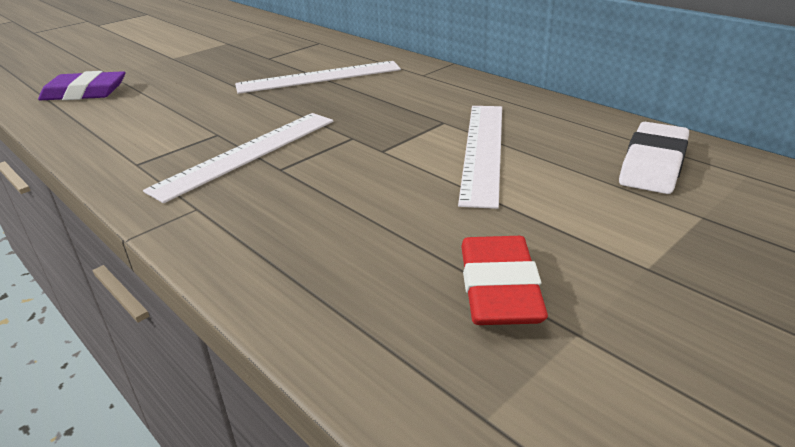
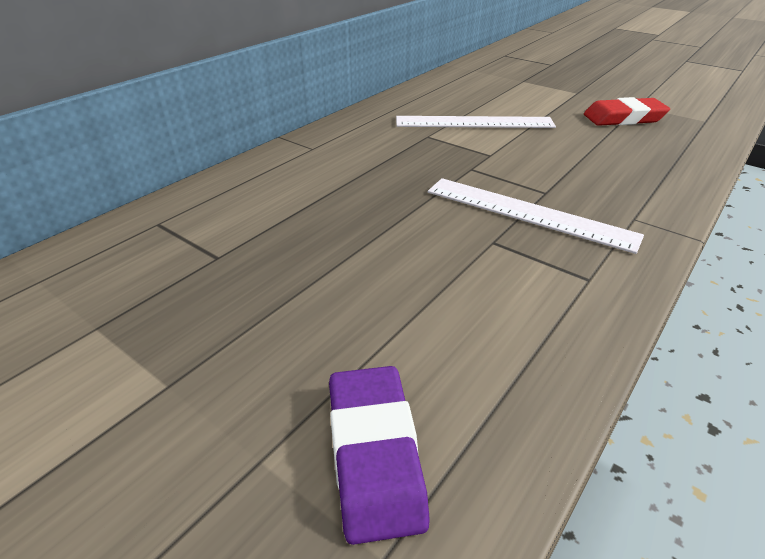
camera: 100 degrees left, 5 degrees up
white ruler [235,61,401,94] -> none
white eraser [619,122,689,194] -> none

